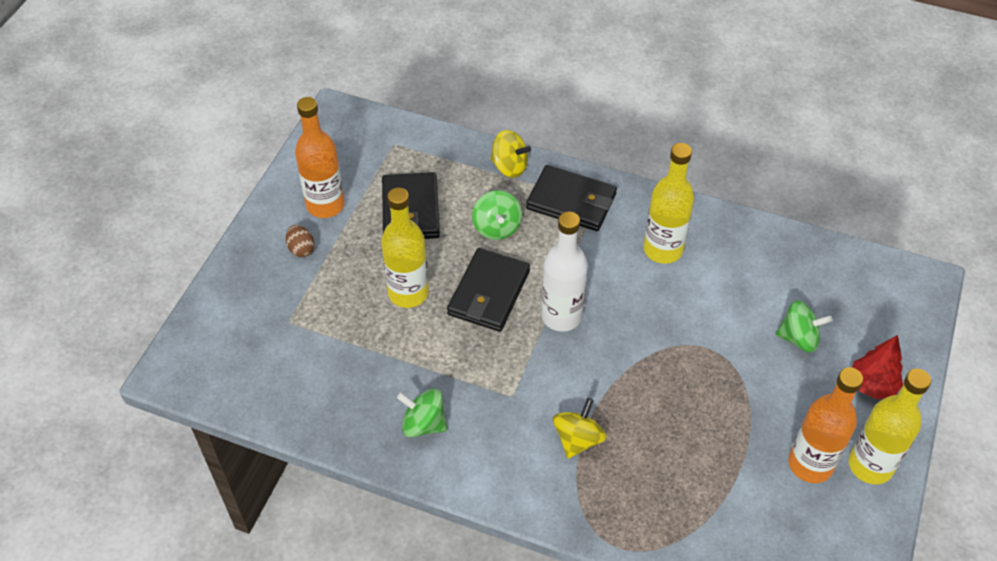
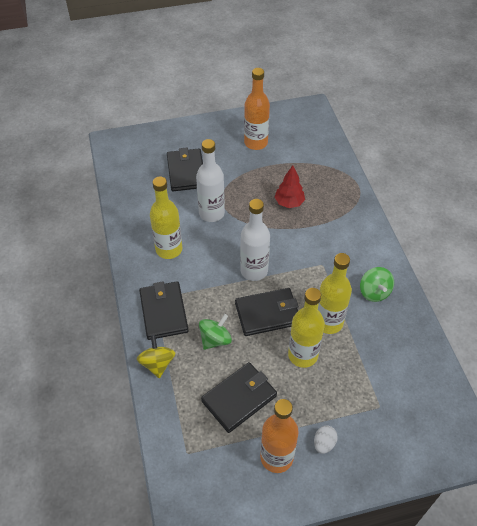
camera: 125 degrees left, 0 degrees up
brown egg [286,225,315,257] -> white egg [314,425,338,454]
yellow spinning top [553,398,607,459] -> none
green spinning top [775,300,833,353] -> black wallet [167,148,203,191]
yellow bottle [848,369,931,484] -> yellow bottle moved to [318,253,352,334]
red tree [852,335,903,399] -> red tree moved to [275,165,305,208]
none -> white bottle [196,139,225,222]

